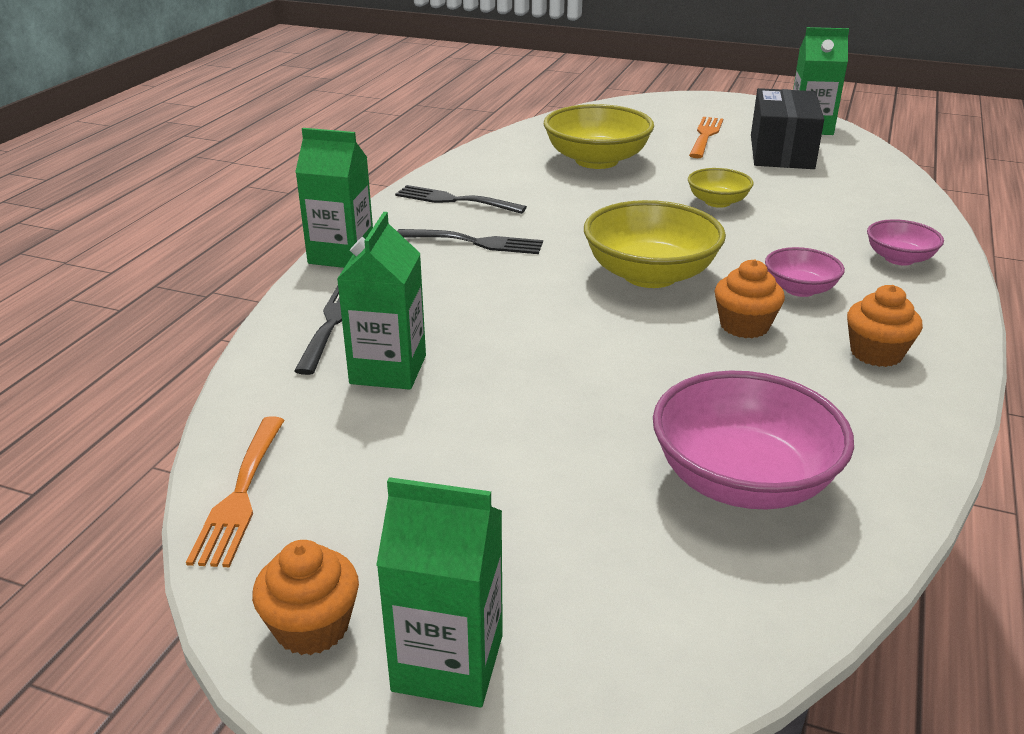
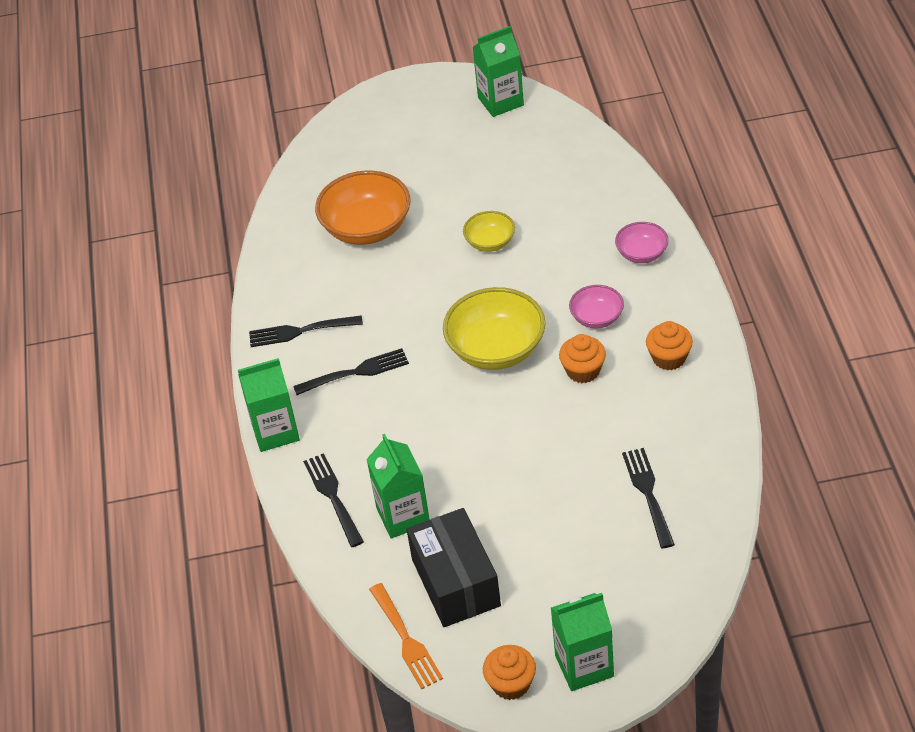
camera: 25 degrees left, 15 degrees up
yellow bowl [544,104,654,169] -> orange bowl [315,171,411,245]
pink bowl [653,371,854,510] -> black fork [622,448,675,548]
orange fork [689,117,723,158] -> none
black box [751,88,824,169] -> black box moved to [407,508,501,627]

